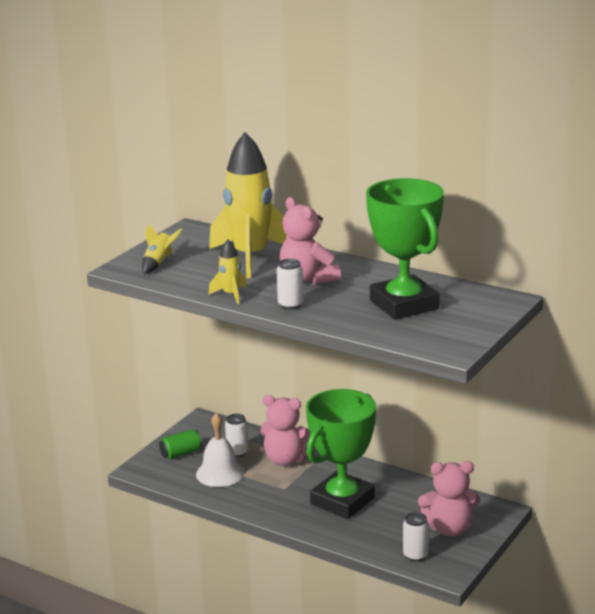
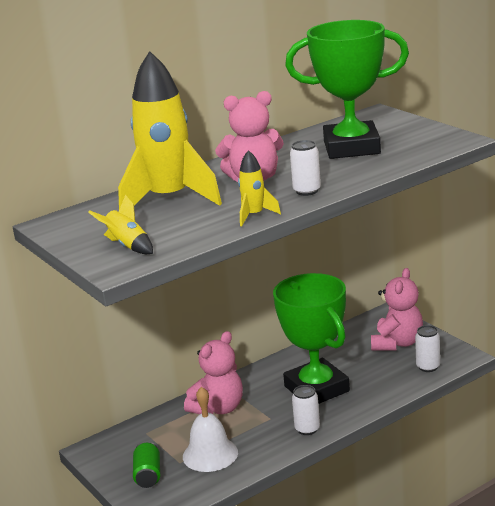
camera: 65 degrees left, 0 degrees up
white can [225,414,249,457] -> white can moved to [292,385,320,435]

